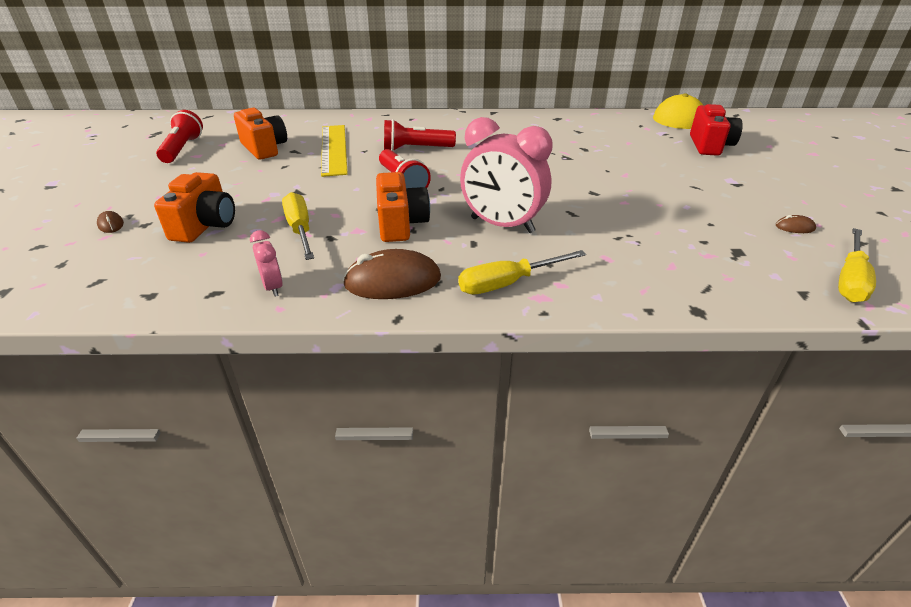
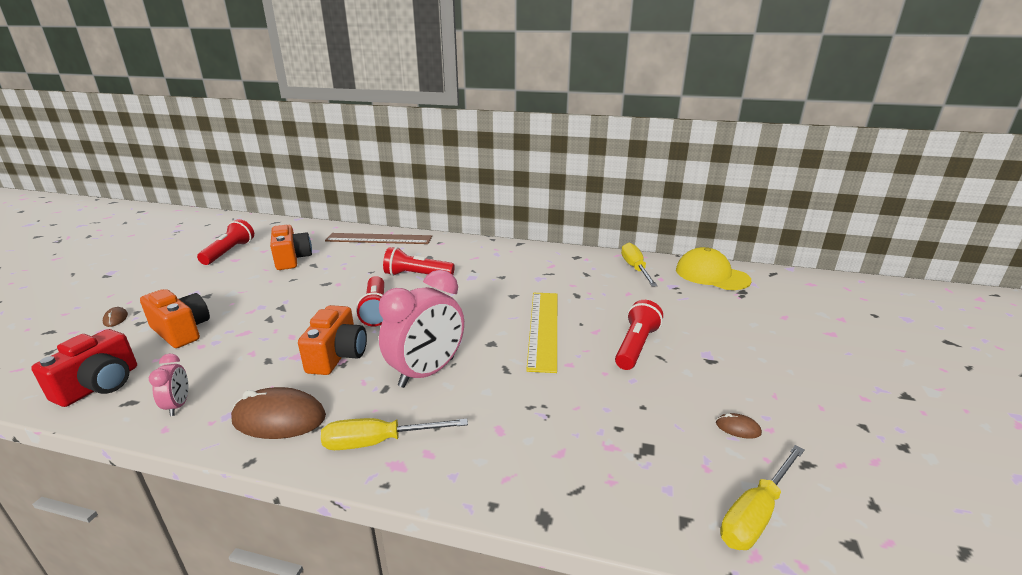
camera: 15 degrees right, 10 degrees down
orange camera [154,172,235,243] -> orange camera turned 75 degrees counterclockwise [140,289,210,348]
yellow screwdriver [282,192,314,260] -> yellow screwdriver moved to [621,243,658,286]
yellow ruler [321,125,348,177] -> yellow ruler moved to [526,293,557,373]
pink clock [460,117,553,233] -> pink clock turned 90 degrees counterclockwise [379,270,464,388]
red camera [690,104,743,156] -> red camera moved to [31,329,137,407]
none -> brown ruler [325,233,432,244]
none -> red flashlight [615,300,663,370]

